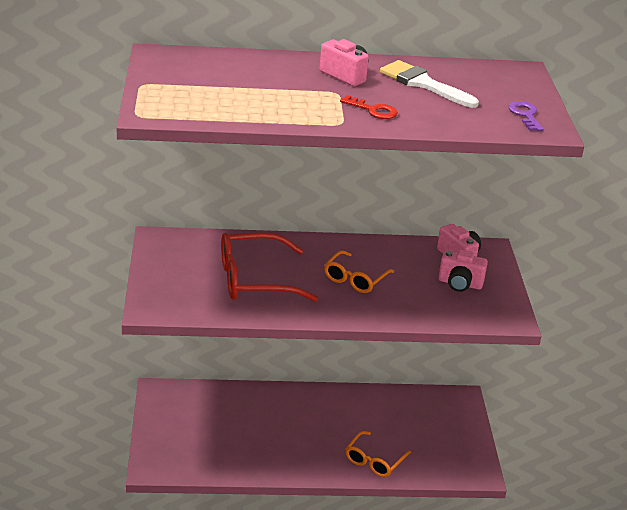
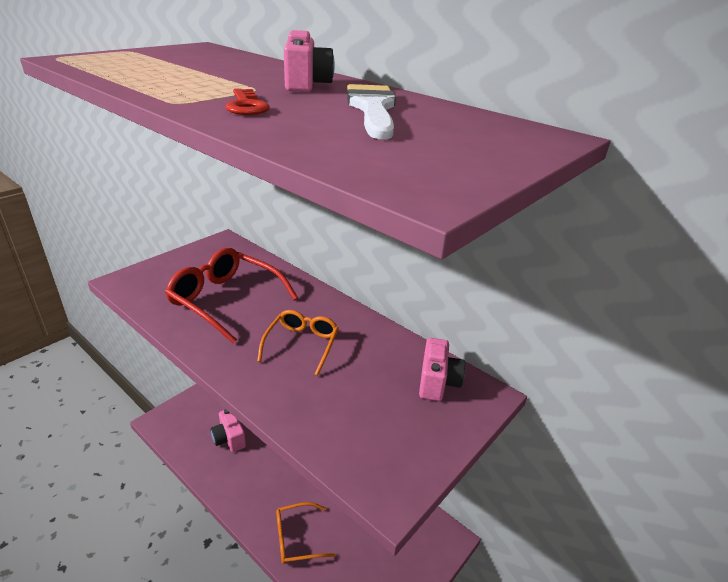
camera: 45 degrees right, 0 degrees up
orange glasses [324,250,394,293] -> orange glasses turned 120 degrees clockwise [257,310,339,376]
pink camera [438,250,488,292] -> pink camera moved to [211,409,246,452]
purple key [509,101,544,131] -> none

